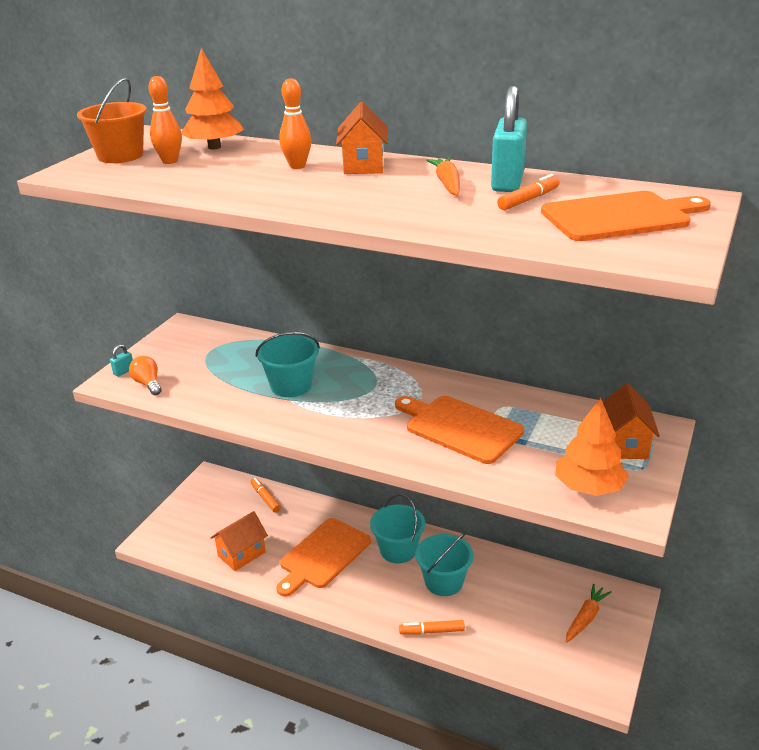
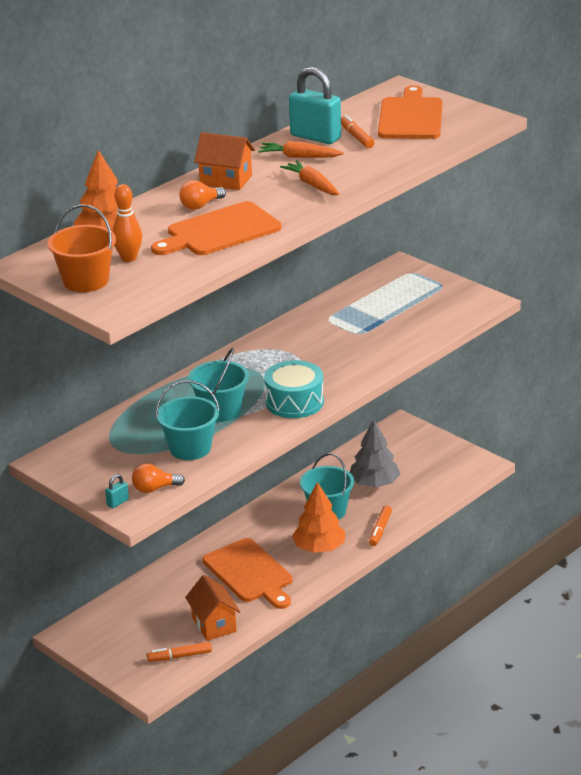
camera: 70 degrees left, 0 degrees up
turquoise padlock [110,344,133,377] -> turquoise padlock turned 75 degrees clockwise [105,474,129,508]
orange marker [250,478,281,513] -> orange marker moved to [147,642,212,662]
orange bowling pin [279,78,311,169] -> orange light bulb [179,180,226,210]
turquoise bucket [370,494,425,563] -> turquoise bucket moved to [156,380,220,460]
orange cutting board [395,396,524,464] -> orange cutting board moved to [151,201,282,255]
orange tree [555,398,629,496] -> orange tree moved to [292,482,345,553]
orange carrot [566,584,612,643] -> orange carrot moved to [280,161,339,195]
orange house [603,384,660,459] -> none
none -> turquoise drum [264,360,324,418]
none -> grey tree [350,419,400,487]

